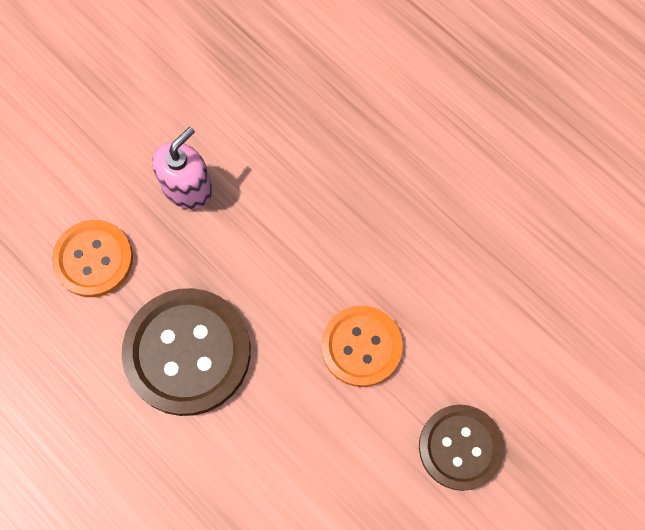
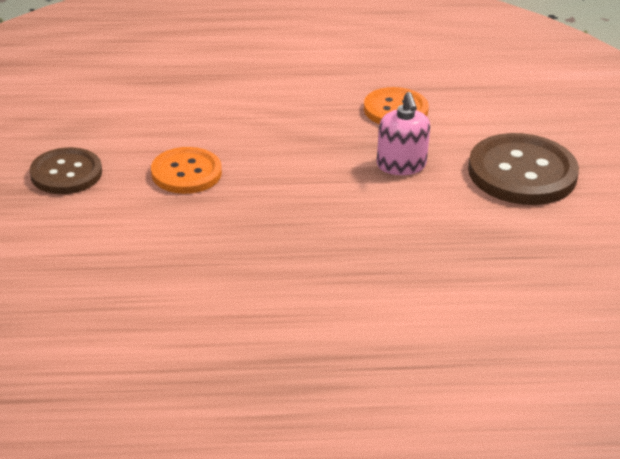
camera: 130 degrees right, 35 degrees down
brown button [122,288,251,416] -> brown button moved to [468,133,579,205]

